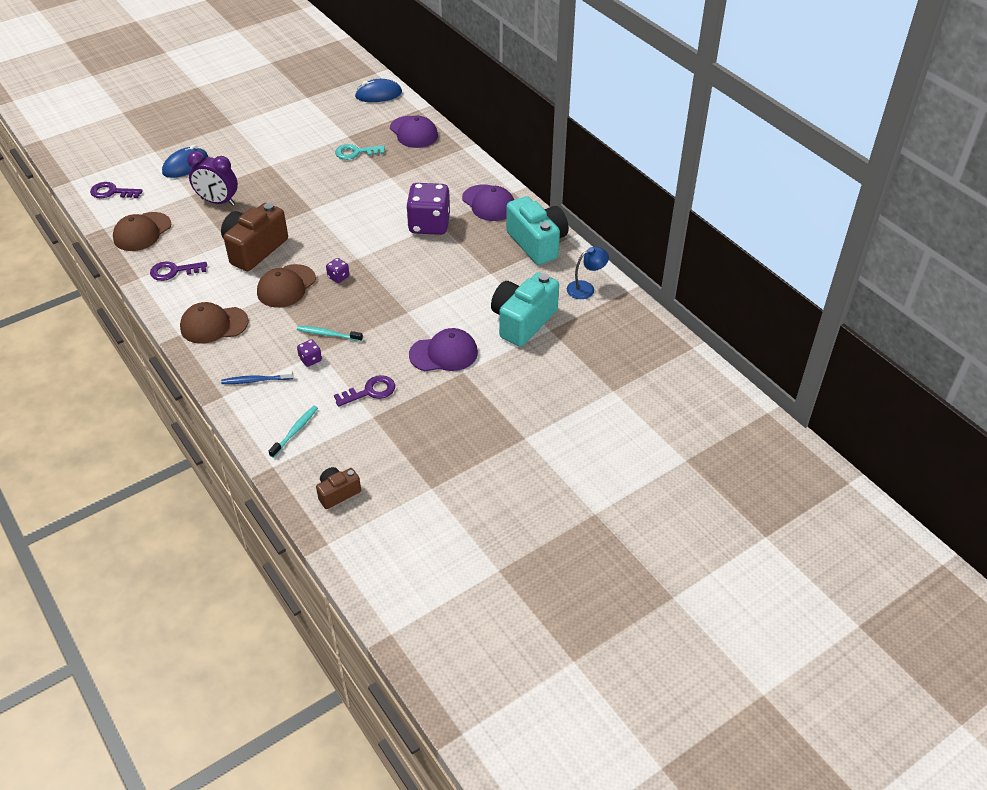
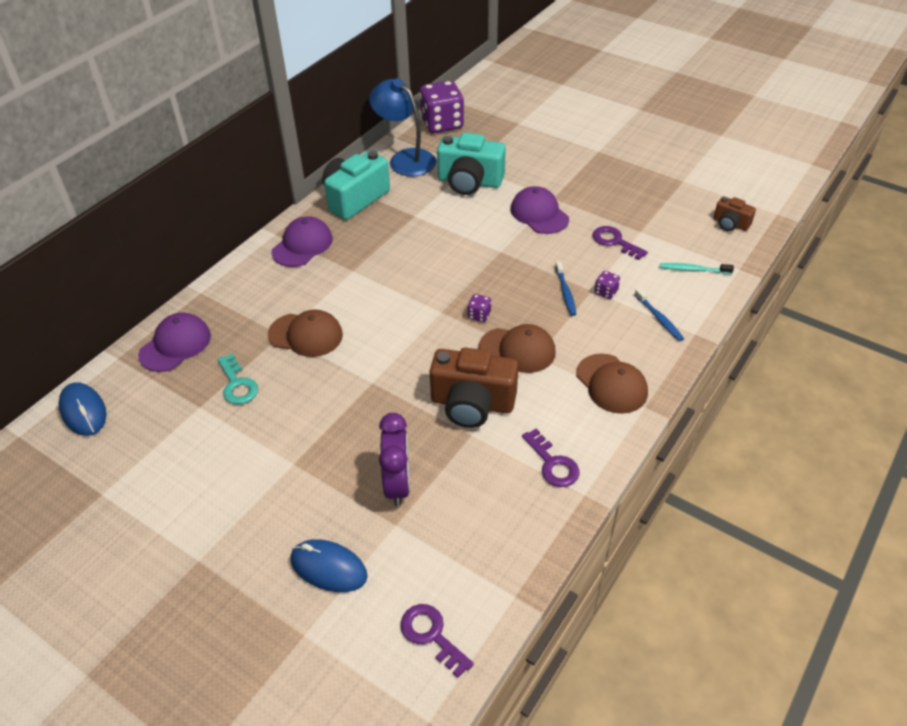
camera: 110 degrees left, 0 degrees up
purple key [90,182,143,198] -> purple key turned 150 degrees clockwise [400,604,474,678]
brown cap [113,212,171,251] -> brown cap moved to [268,310,343,357]
turquoise toothbrush [297,326,363,341] -> blue toothbrush [555,261,577,316]
purple dice [406,183,450,235] -> purple dice moved to [419,81,464,133]
blue lamp [567,247,609,299] -> blue lamp [369,78,436,176], size x1.78

